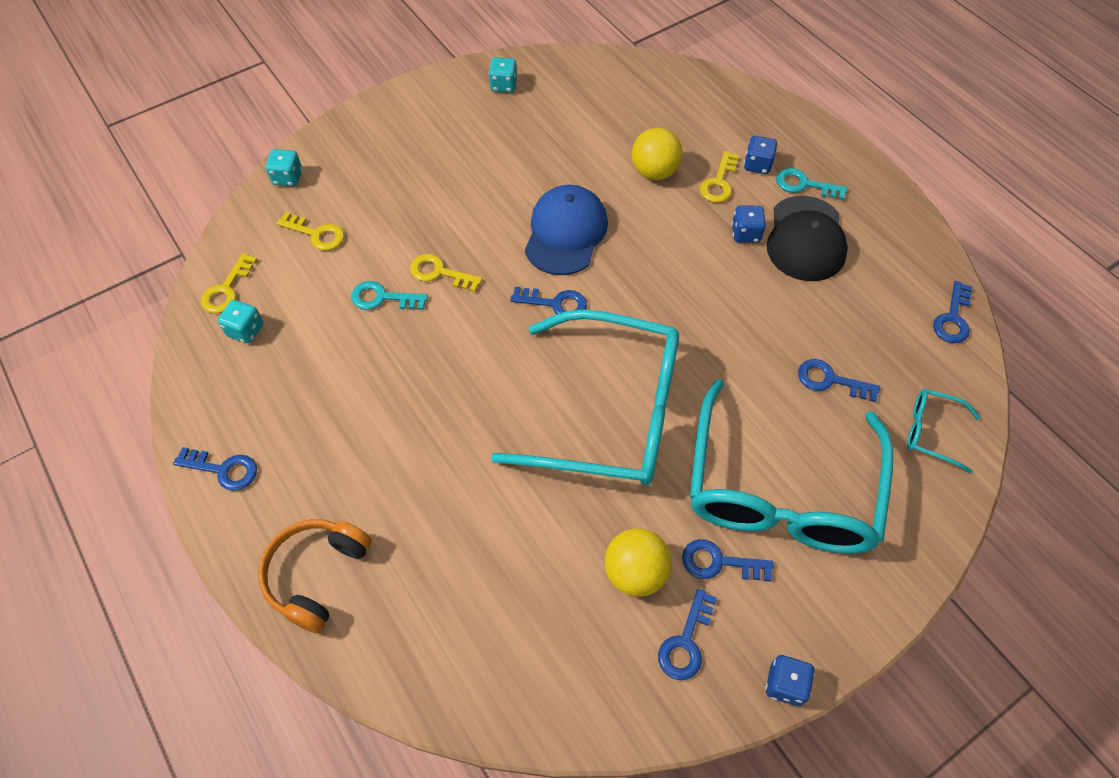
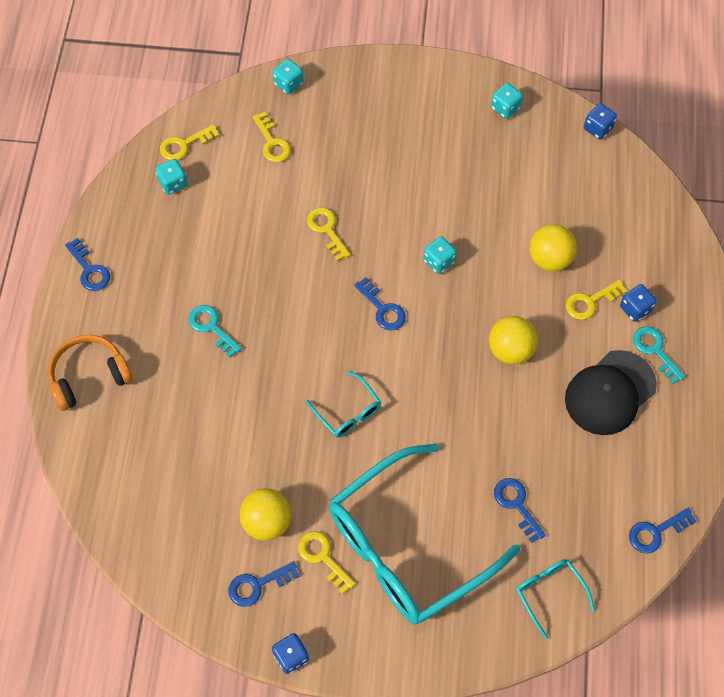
camera: 40 degrees right, 5 degrees up
turquoise key [351,281,428,310] -> turquoise key moved to [188,305,242,358]
turquoise glasses [491,309,679,486] -> turquoise glasses [306,371,381,437], size x0.41
blue cap [525,185,608,275] -> turquoise dice [423,236,457,274]
blue key [682,539,774,582] -> yellow key [298,531,355,594]
blue dice [732,205,766,243] -> blue dice moved to [584,103,617,140]
none -> yellow ball [489,316,538,364]

